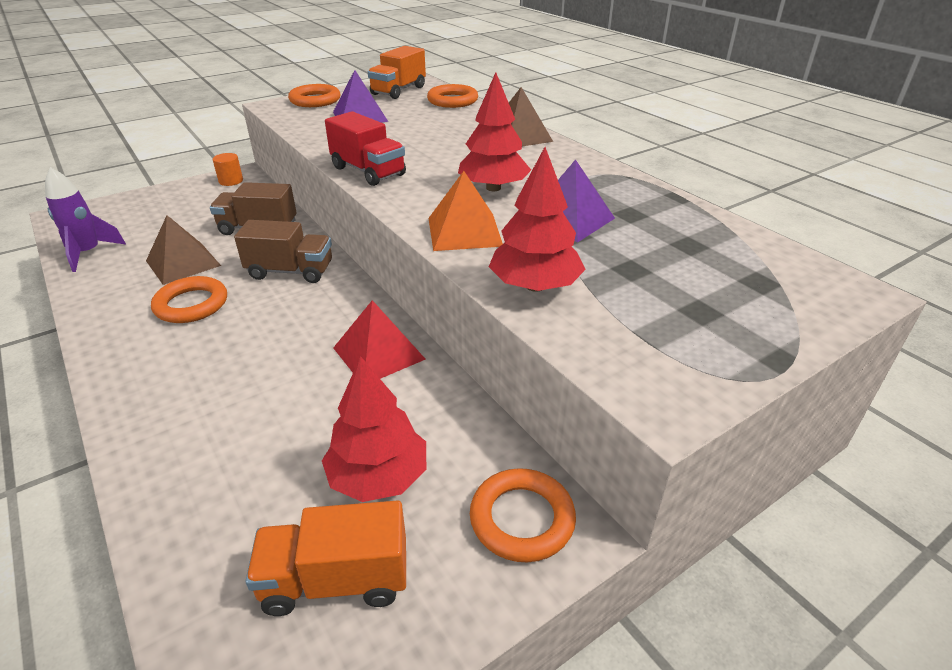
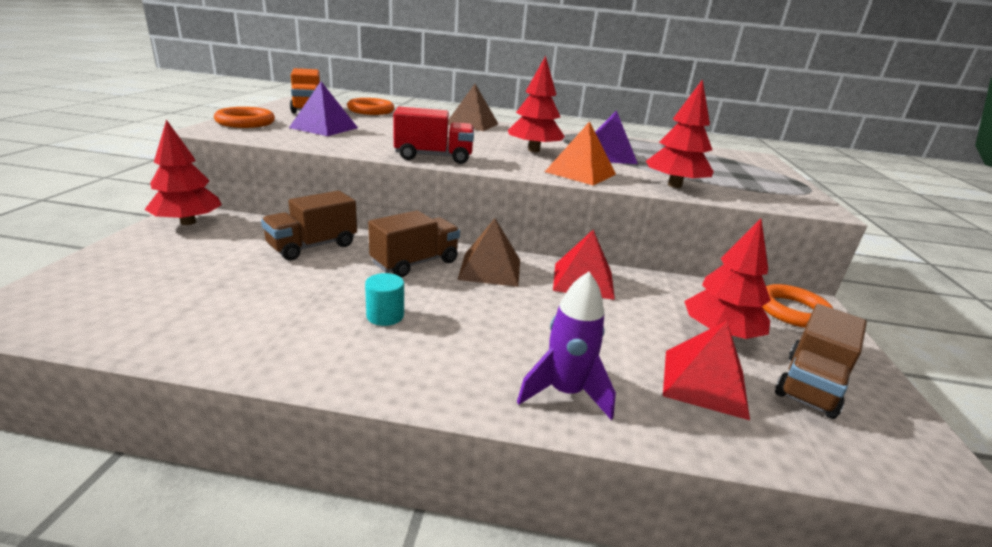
camera: 50 degrees left, 10 degrees down
purple rocket [45,167,126,272] -> purple rocket moved to [517,272,616,420]
brown pyramid [146,215,221,285] -> brown pyramid moved to [457,219,520,287]
orange ring [151,276,227,323] -> turquoise cylinder [365,273,404,326]
orange cylinder [213,153,243,186] -> red tree [144,119,222,225]
orange truck [245,501,406,616] -> brown truck [775,304,867,419]
none -> red pyramid [663,321,750,420]

